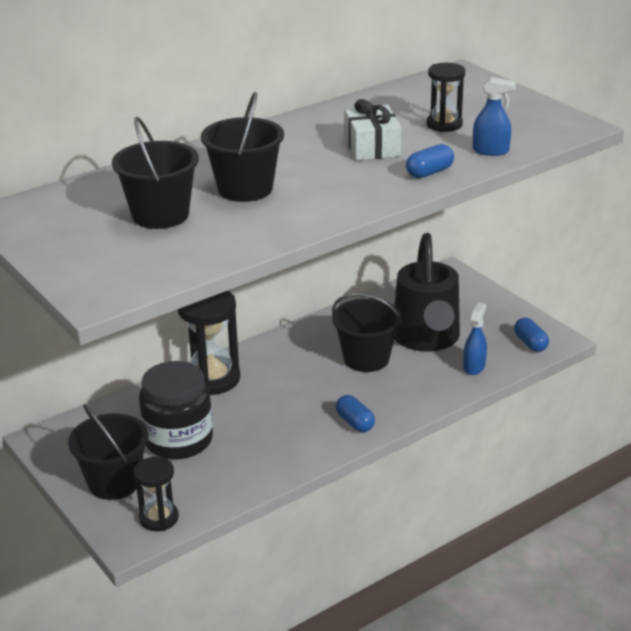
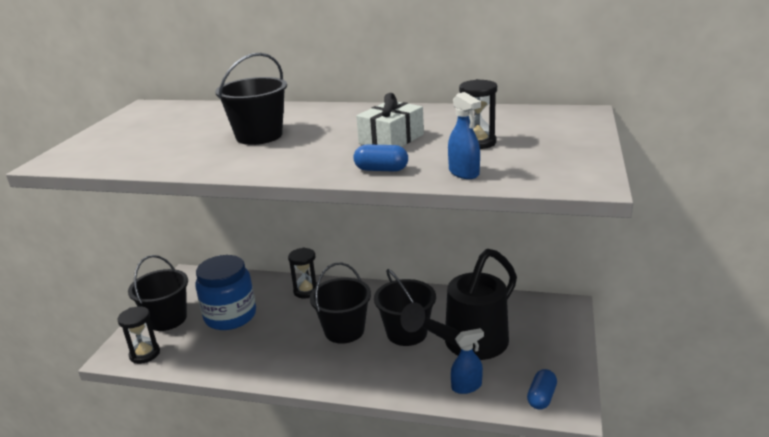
camera: 50 degrees right, 5 degrees down
black bucket [112,117,199,229] -> black bucket moved to [310,263,371,344]
black jar [139,361,213,460] -> blue jar [195,255,256,330]
black hourglass [178,291,240,395] -> black hourglass [288,248,317,299], size x0.60
blue capsule [336,395,375,432] -> none

